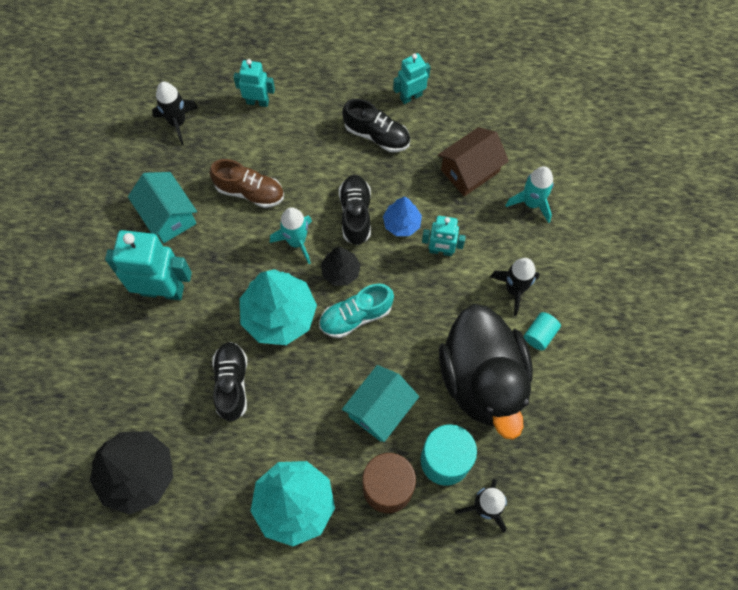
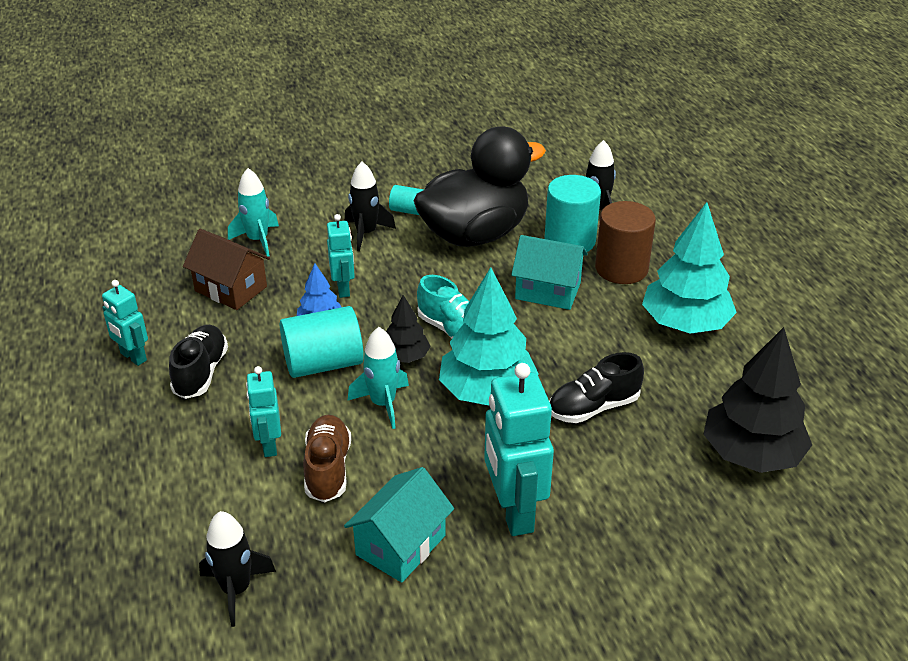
camera: 110 degrees left, 30 degrees down
turquoise robot [233,59,275,107] -> turquoise robot moved to [246,366,281,457]
black shoe [339,175,371,245] -> turquoise cylinder [280,306,364,378]

